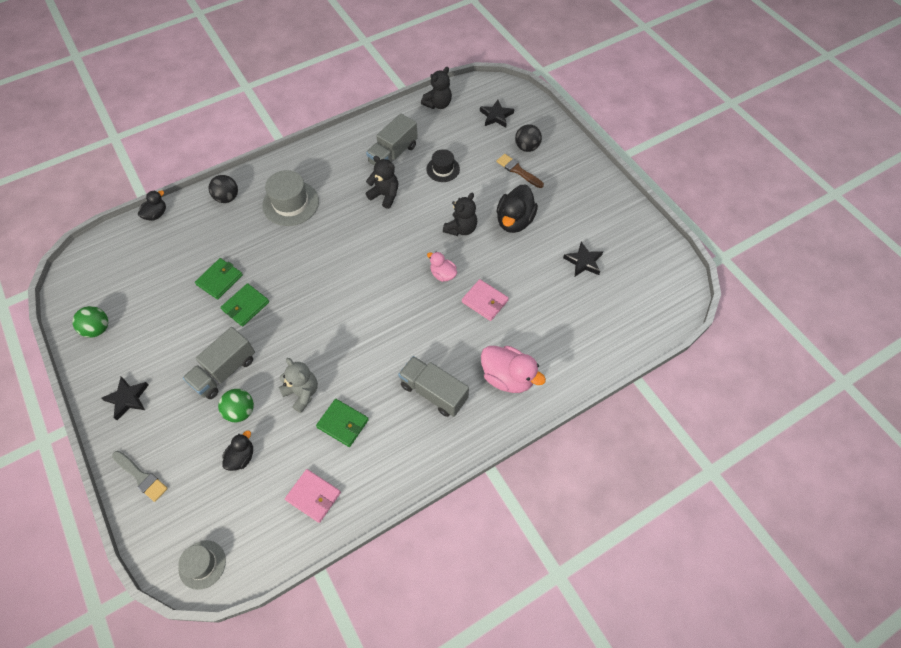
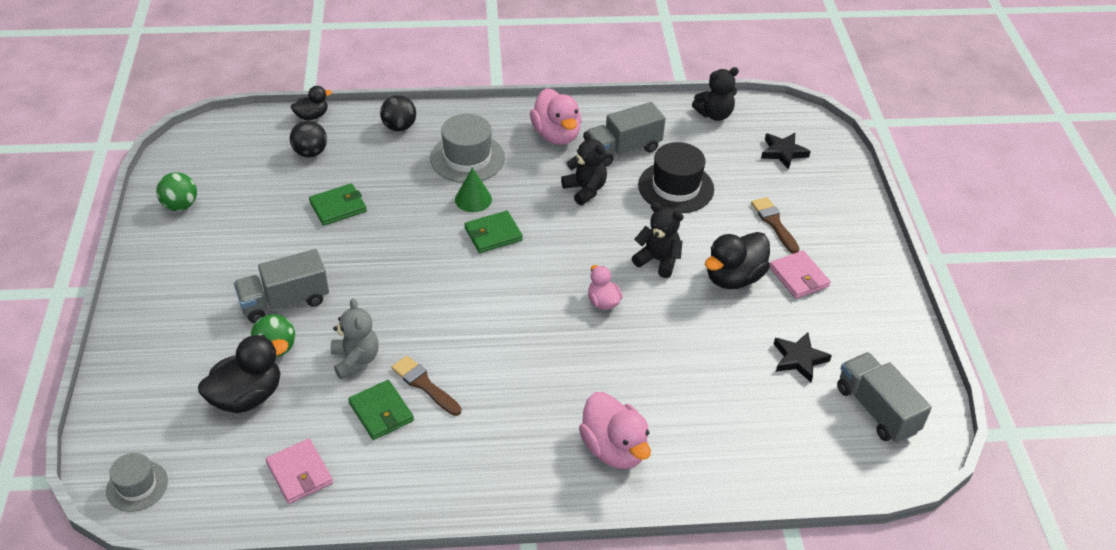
camera: 25 degrees right, 15 degrees down
black star [101,377,149,420] -> none
grey brush [112,451,168,502] -> none
green wallet [220,283,269,327] -> green wallet moved to [465,211,523,253]
black duck [222,431,253,471] -> black duck [198,335,289,413], size x1.75
grey truck [398,356,469,417] -> grey truck moved to [837,352,932,443]
black hat [426,149,460,182] -> black hat [638,142,714,213], size x1.63
black teddy bear [443,193,477,236] -> black teddy bear turned 120 degrees counterclockwise [632,202,684,278]
pink wallet [462,279,509,321] -> pink wallet moved to [770,251,831,299]
black ball [515,124,542,152] -> black ball moved to [290,121,327,158]
none -> brown brush [391,355,461,416]
none -> green cone [455,168,492,212]
none -> pink duck [530,88,582,145]

